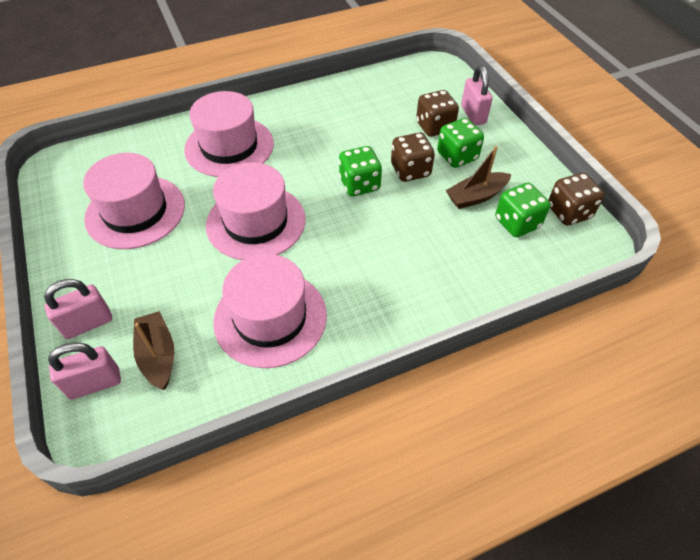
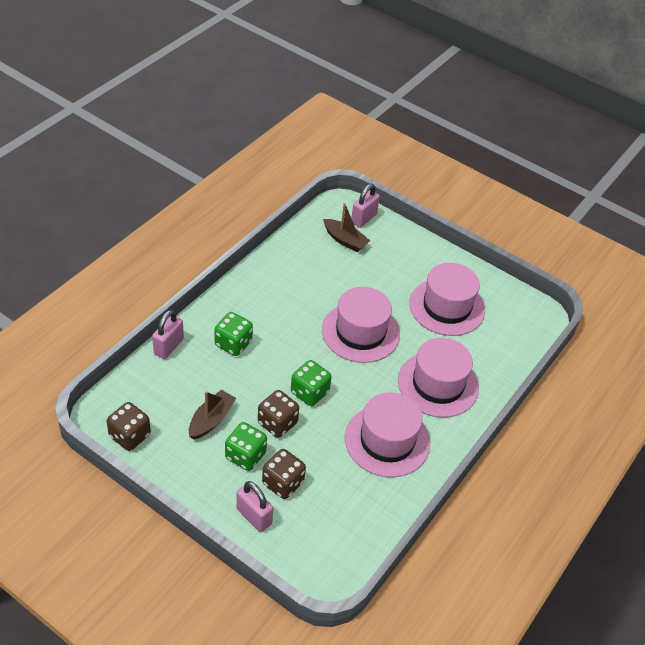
camera: 145 degrees right, 5 degrees down
pink padlock [44,279,112,339] -> pink padlock moved to [152,310,184,359]
pink hat [213,254,327,368] -> pink hat moved to [345,392,430,477]
green dice [495,183,550,237] -> green dice moved to [214,312,253,356]

